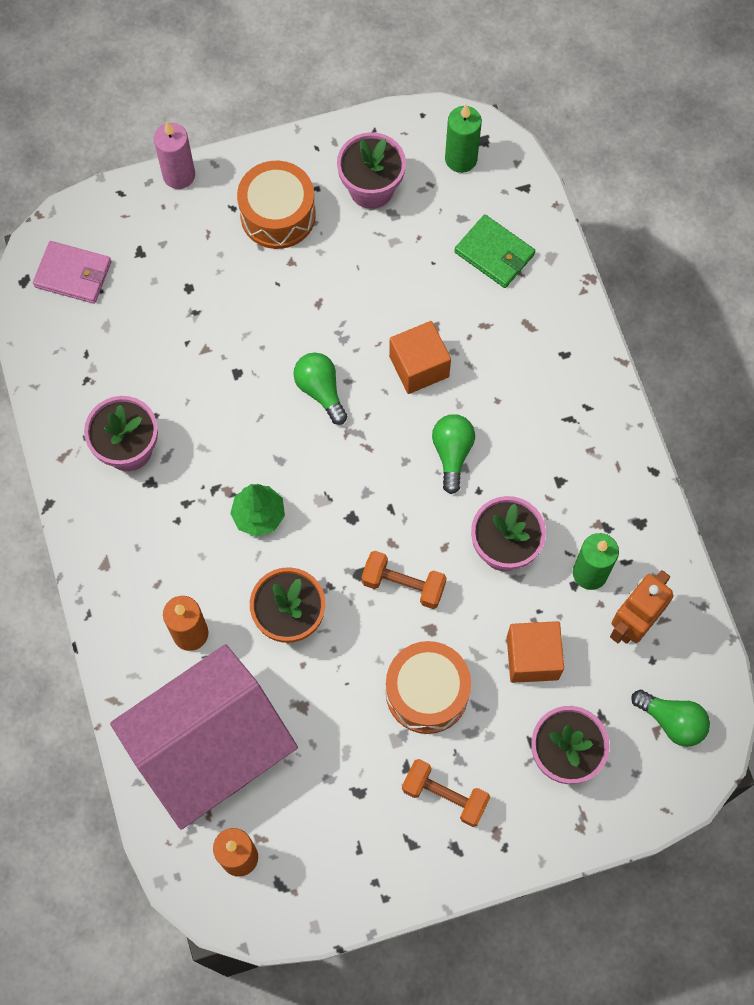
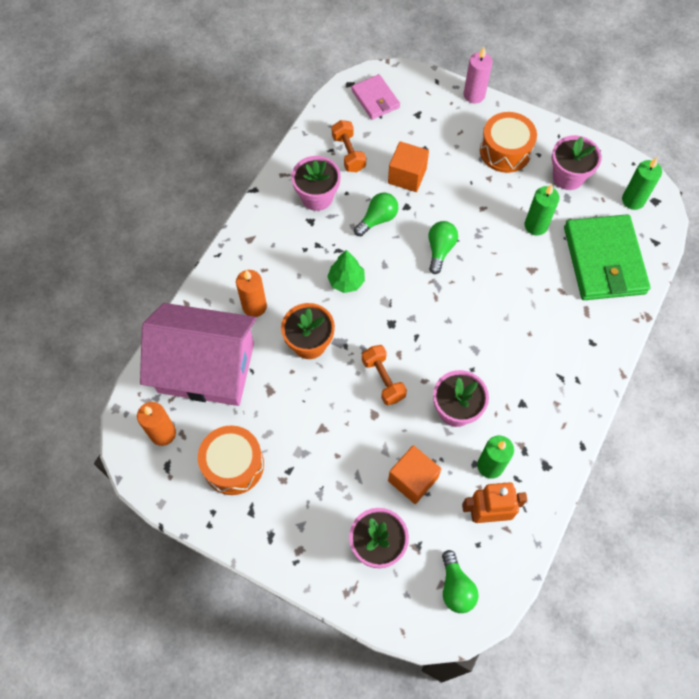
camera: 45 degrees right, 5 degrees down
orange drum [386,641,471,734] -> orange drum moved to [198,425,264,495]
orange cube [389,321,451,394] -> orange cube moved to [388,141,429,192]
orange dumbbell [402,759,490,827] -> orange dumbbell moved to [332,120,366,172]
green light bulb [432,414,475,494] -> green light bulb moved to [354,192,398,236]
green wallet [454,214,535,288] -> green wallet [564,214,650,300], size x1.83
none -> green candle [525,184,560,236]

